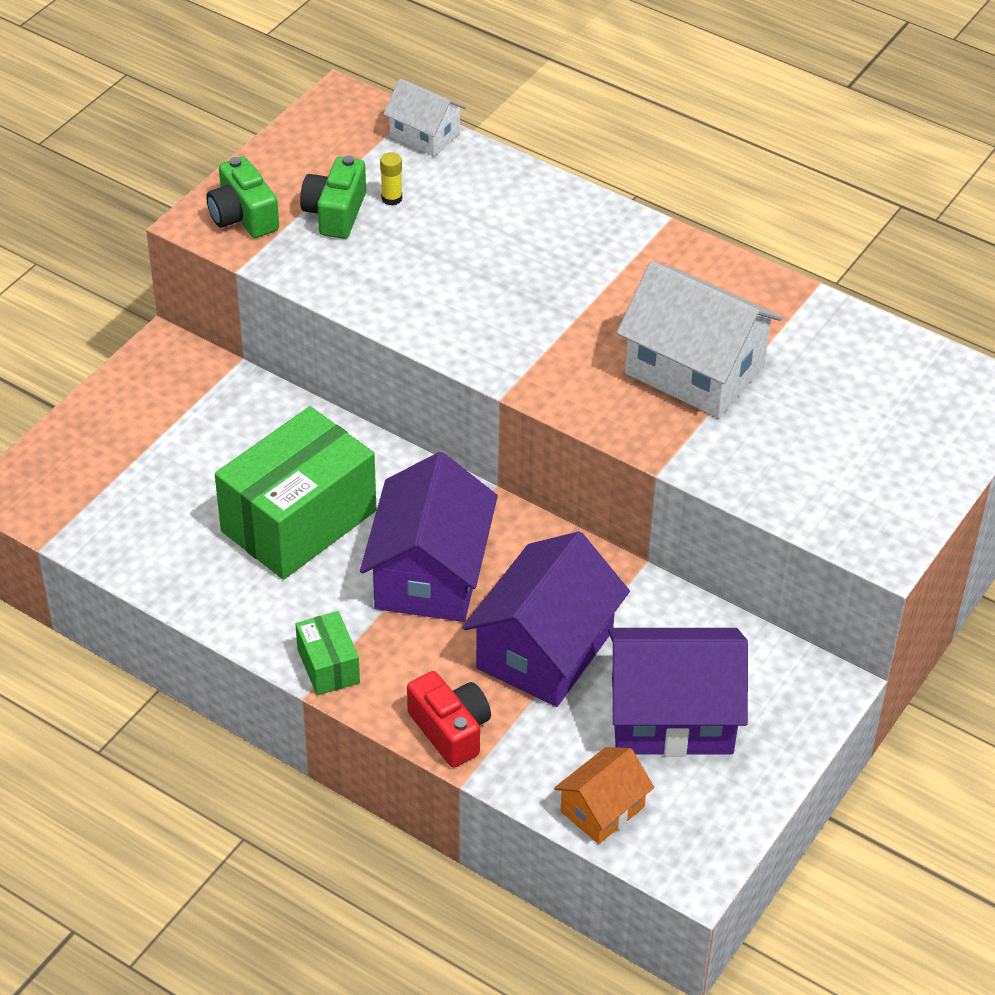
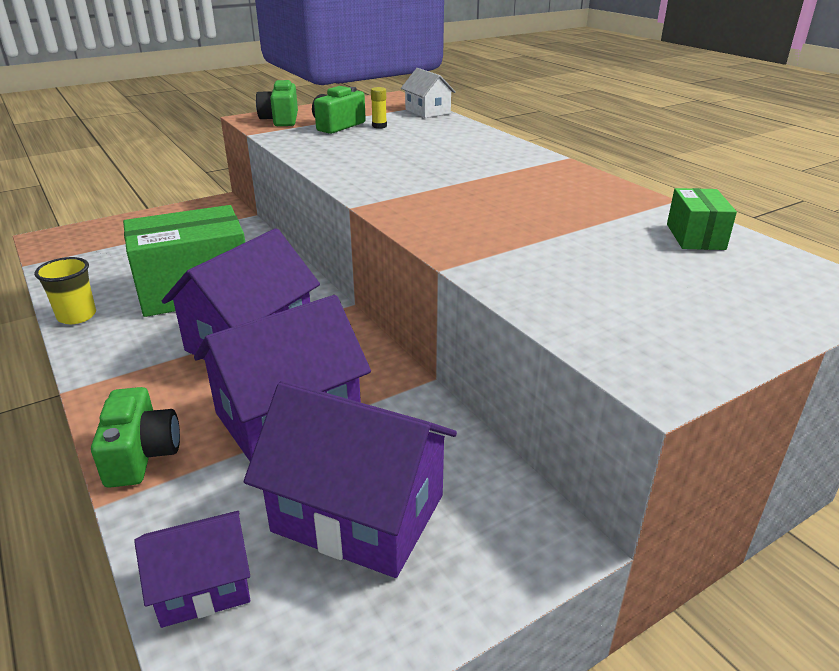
camera: 25 degrees right, 15 degrees down
green box [295,611,360,696] -> green box moved to [667,188,737,250]
red camera [407,671,491,768] -> green camera [91,387,180,488]
orange house [554,747,654,844] -> purple house [135,511,250,628]
white house [617,261,782,418] -> none
none -> yellow cup [34,257,96,324]

